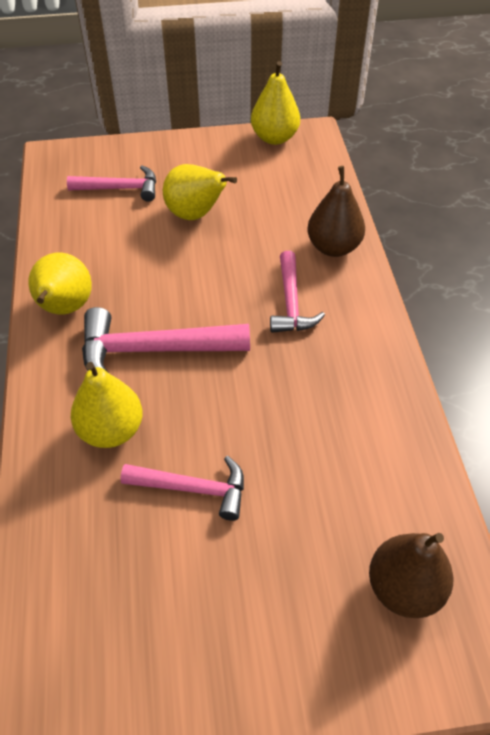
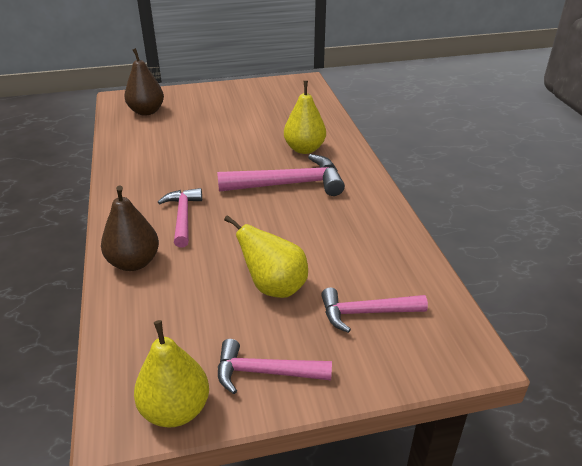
camera: 175 degrees right, 15 degrees down
yellow pear [28,253,92,314] -> none
pink hammer [120,456,244,521] -> pink hammer moved to [218,339,332,394]

